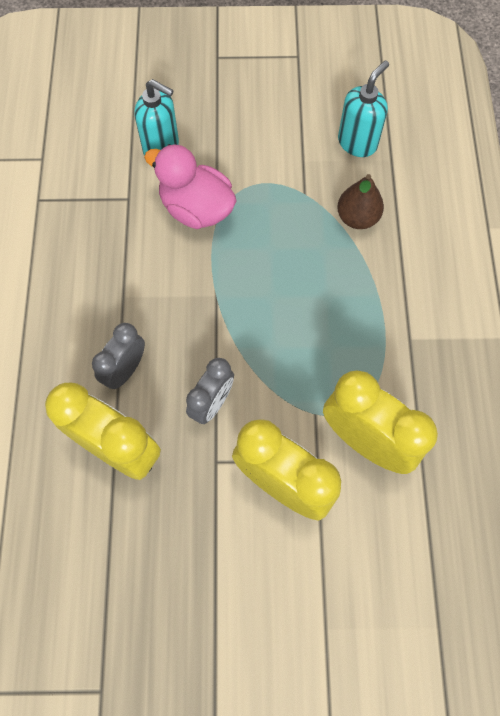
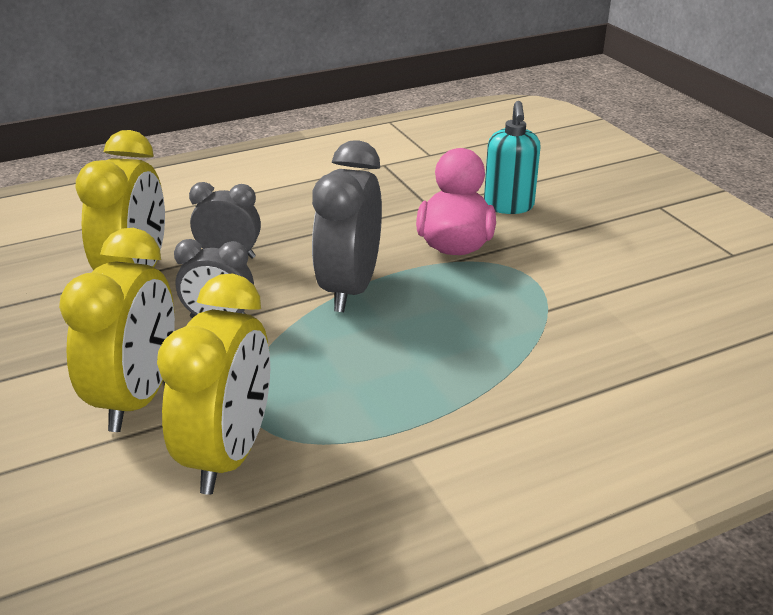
camera: 65 degrees right, 35 degrees down
brown pear [337,174,384,229] -> none
turquoise soap dispenser [338,60,389,157] -> none
none -> grey clock [312,140,382,312]

